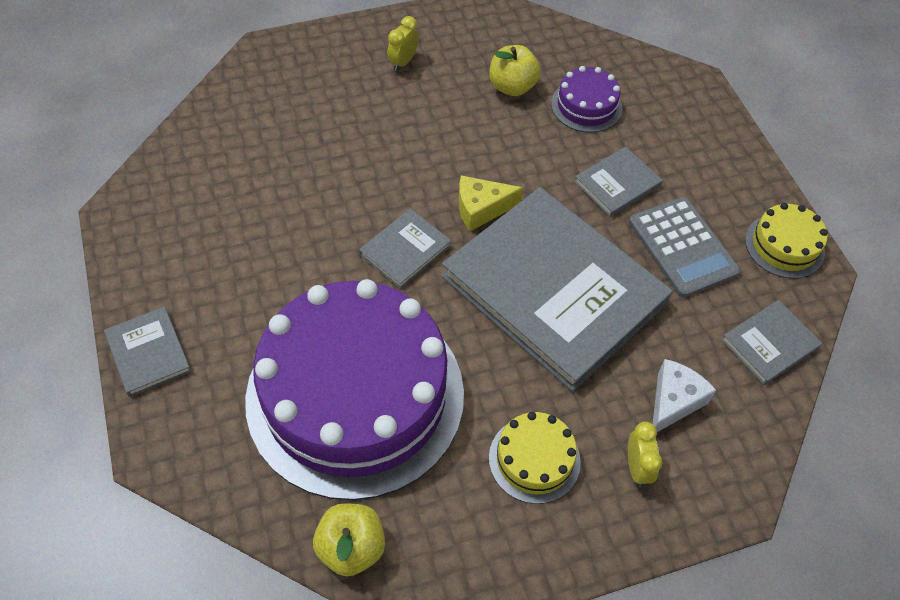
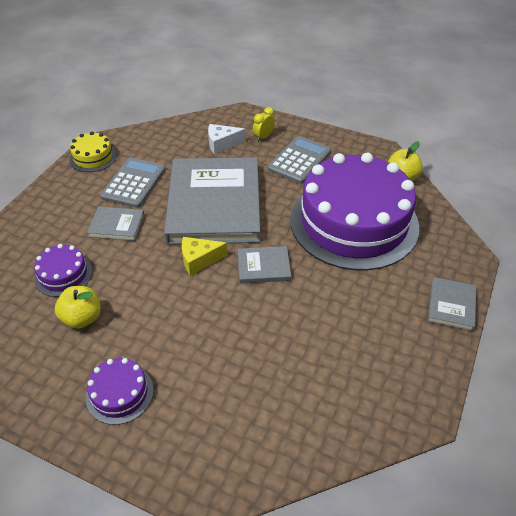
camera: 135 degrees left, 10 degrees down
yellow clock [387,16,419,71] -> purple cake [86,358,154,425]
yellow cheese [459,175,523,231] -> yellow cheese turned 135 degrees clockwise [182,237,228,276]
yellow cake [489,412,581,504] -> grey calculator [267,136,331,184]
grey book [721,300,822,385] -> none

